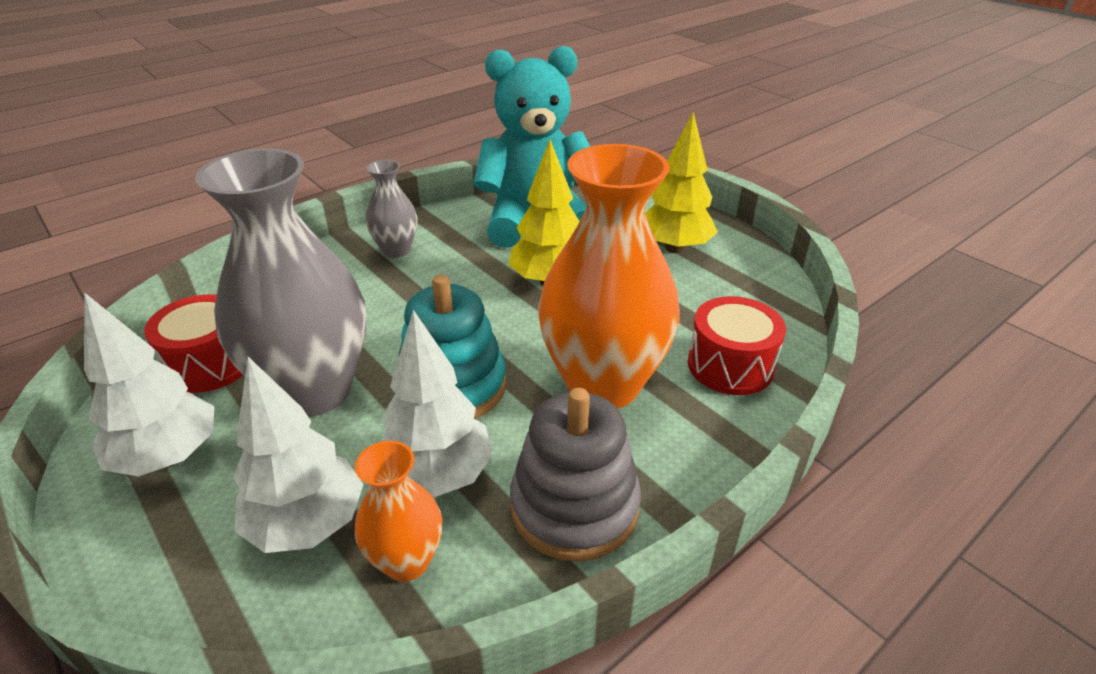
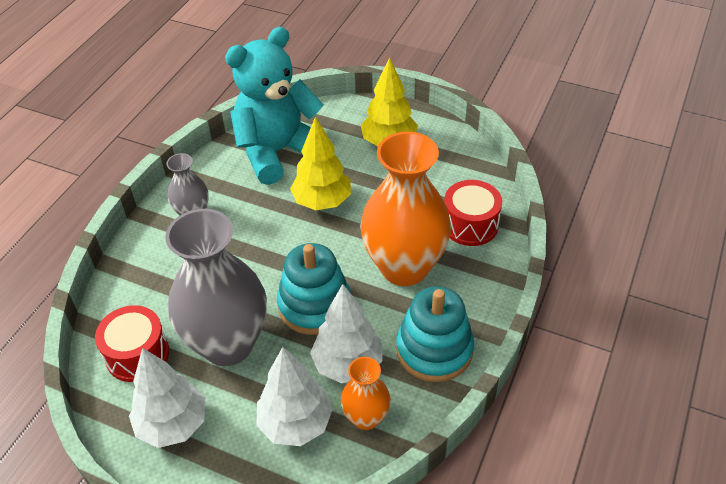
camera: 25 degrees left, 10 degrees up
grey stacking toy [510,388,641,561] -> turquoise stacking toy [396,286,474,382]

